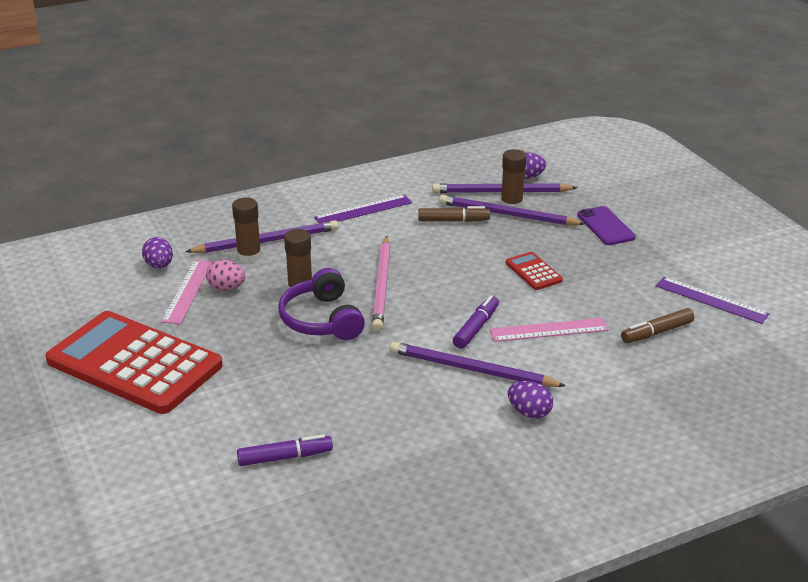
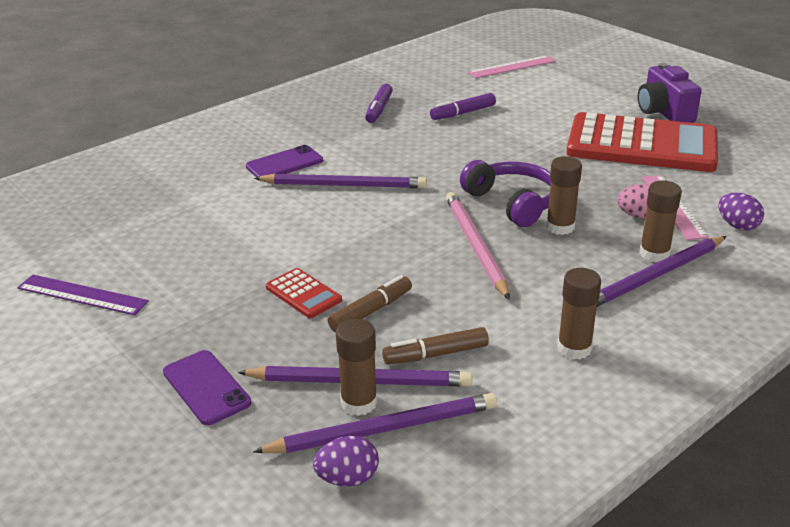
camera: 165 degrees right, 0 degrees up
purple ruler [314,195,412,223] -> brown glue stick [557,268,601,359]
purple marker [453,295,499,349] -> purple marker moved to [365,84,393,123]
pink ruler [490,318,609,342] -> pink ruler moved to [467,55,556,78]
purple egg [508,381,553,419] -> purple phone [246,145,323,177]
brown marker [621,308,694,343] -> brown marker moved to [327,275,412,332]
none -> purple camera [638,63,702,123]

